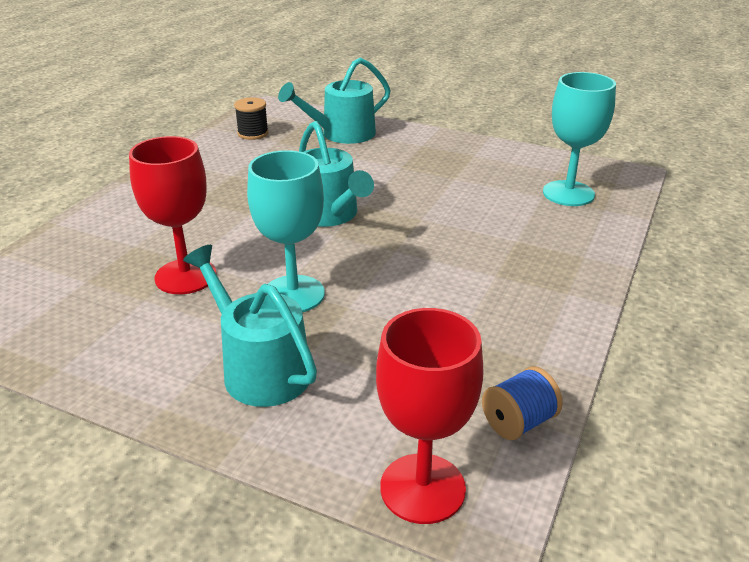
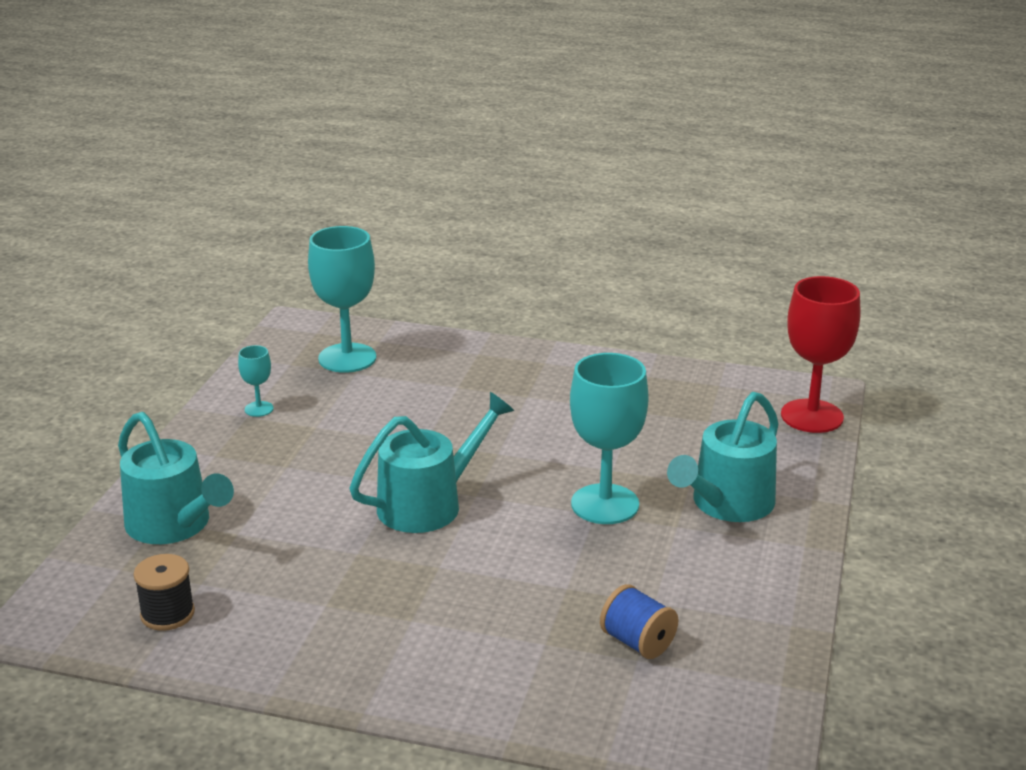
camera: 100 degrees left, 5 degrees down
red goblet [129,136,217,294] -> none
blue spool [482,366,563,440] -> blue spool moved to [600,584,679,659]
none -> turquoise goblet [238,345,274,417]

